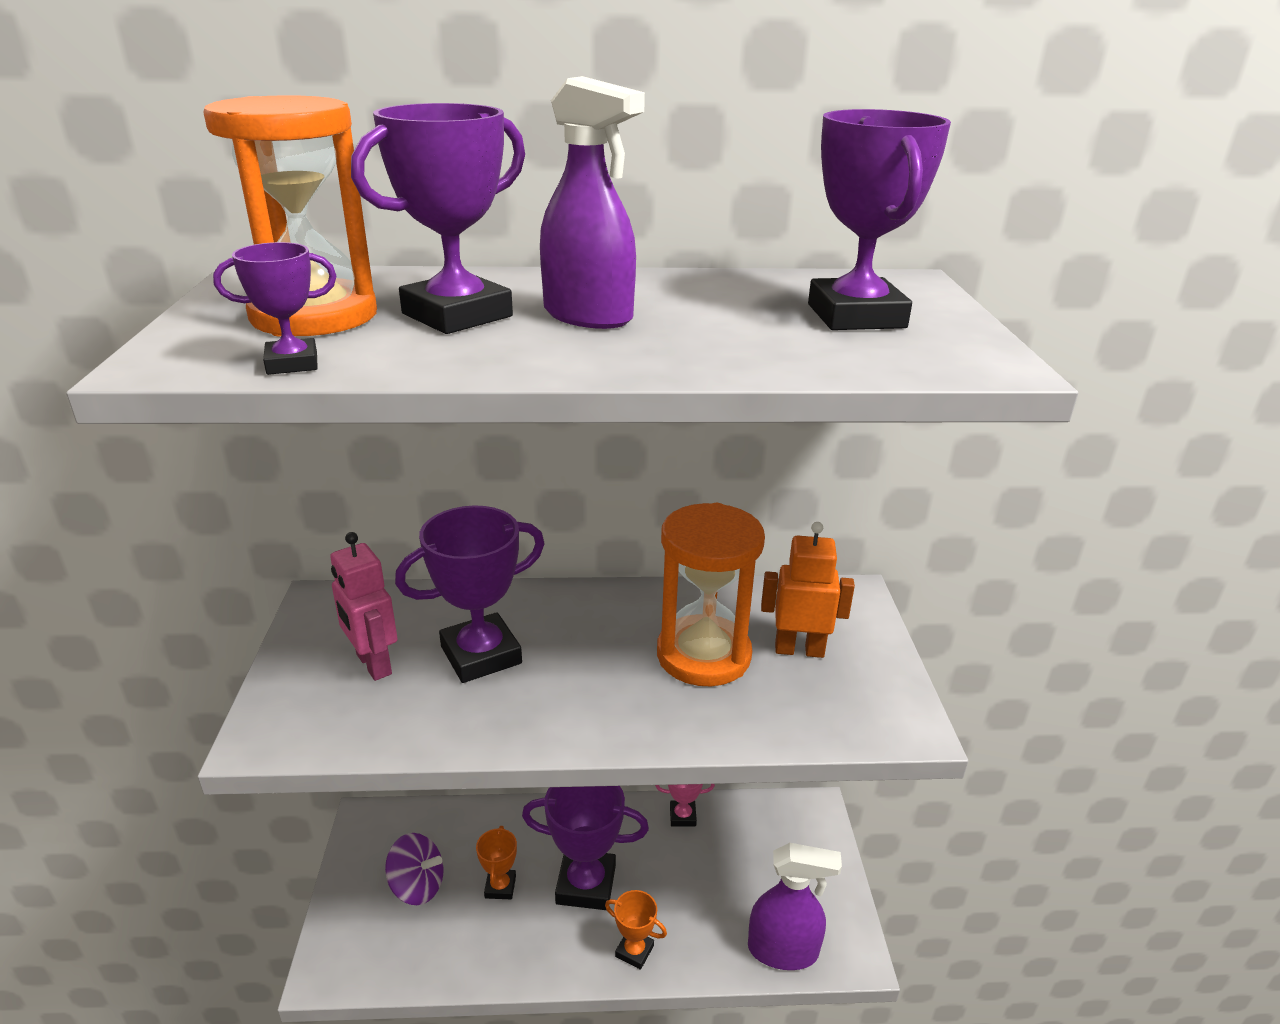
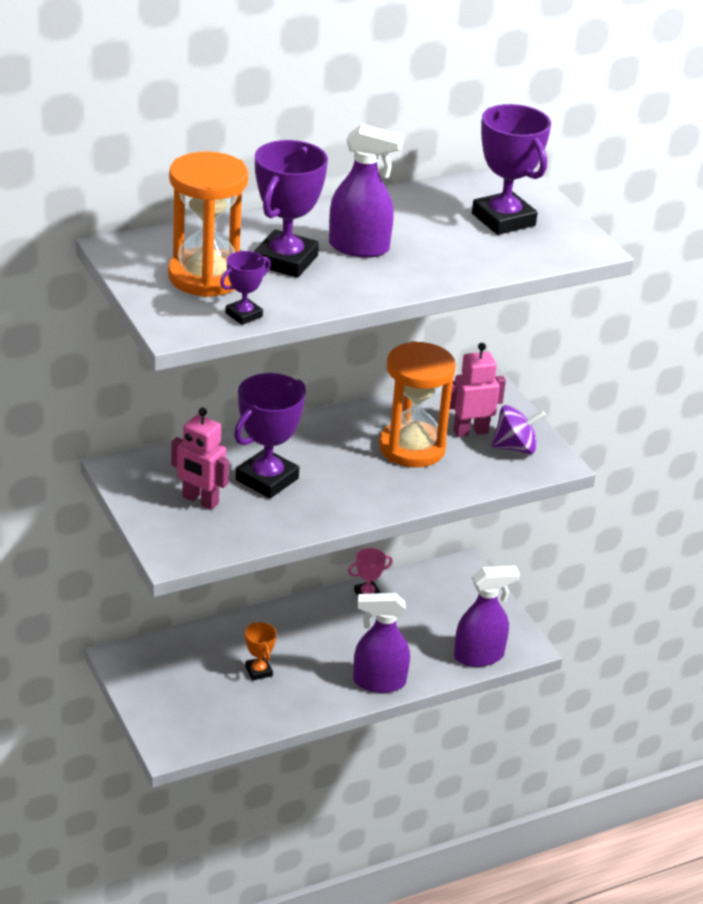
camera: 25 degrees left, 5 degrees up
purple spinning top [385,833,443,905] -> purple spinning top moved to [492,405,546,454]
purple trophy [522,786,649,910] -> none
orange trophy [605,890,667,970] -> purple spray bottle [353,593,410,693]
orange robot [761,522,855,658] -> pink robot [449,343,506,437]

